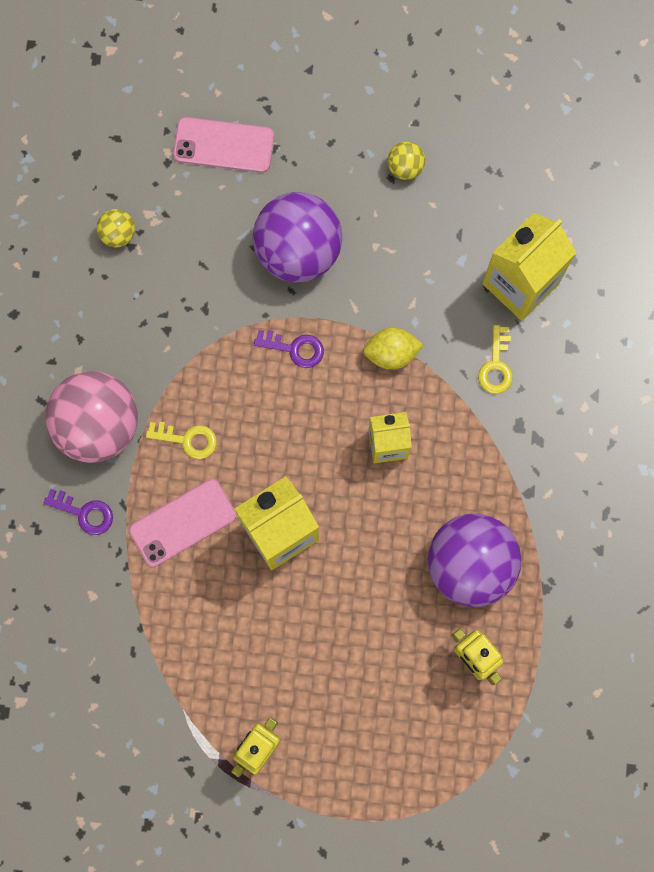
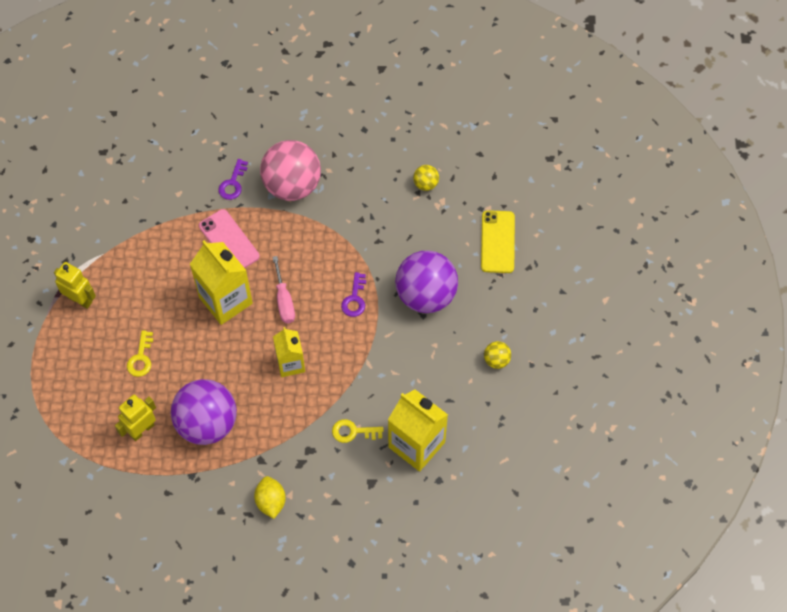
camera: 85 degrees right, 15 degrees down
yellow key [146,422,217,459] -> yellow key moved to [127,330,153,377]
pink phone [173,117,274,173] -> yellow phone [481,210,515,273]
yellow lemon [363,328,423,370] -> yellow lemon moved to [254,476,286,519]
none -> pink screwdriver [273,256,295,323]

